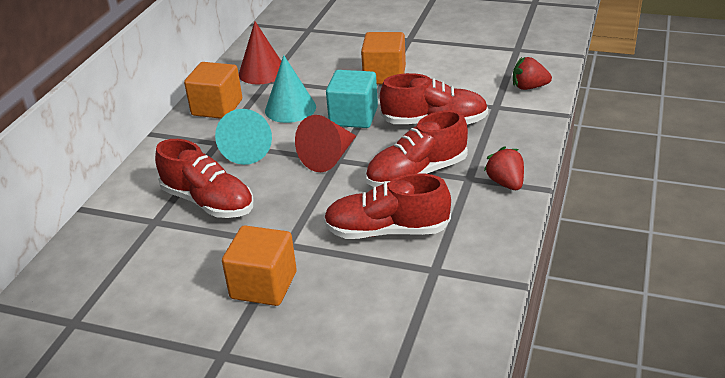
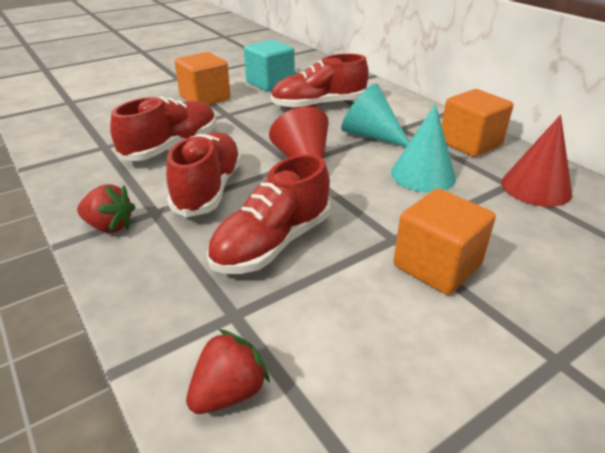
camera: 125 degrees right, 0 degrees up
turquoise cube [326,70,378,128] -> turquoise cube moved to [244,40,295,91]

